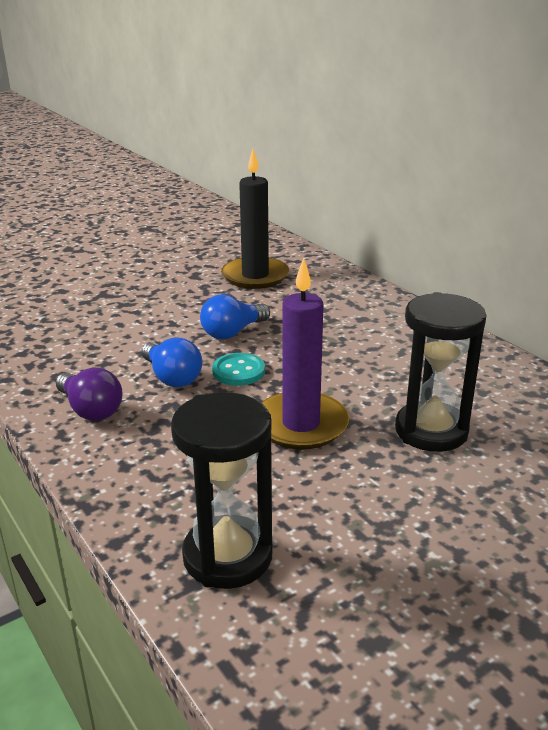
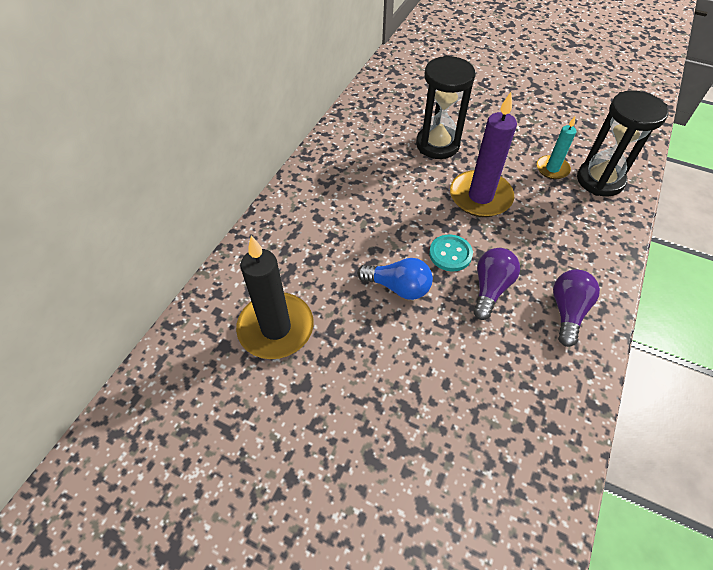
camera: 120 degrees left, 25 degrees up
blue light bulb [141,338,202,387] -> purple light bulb [473,248,520,320]
none -> turquoise candle [537,117,576,179]

